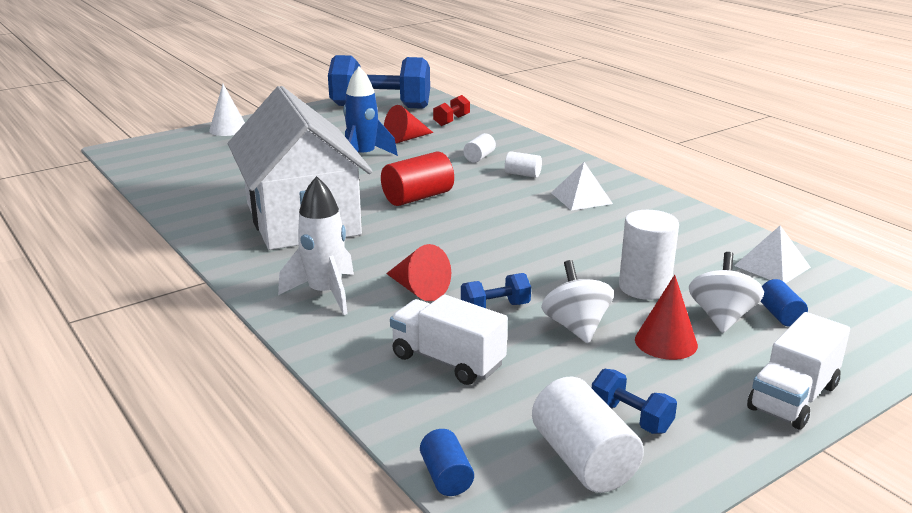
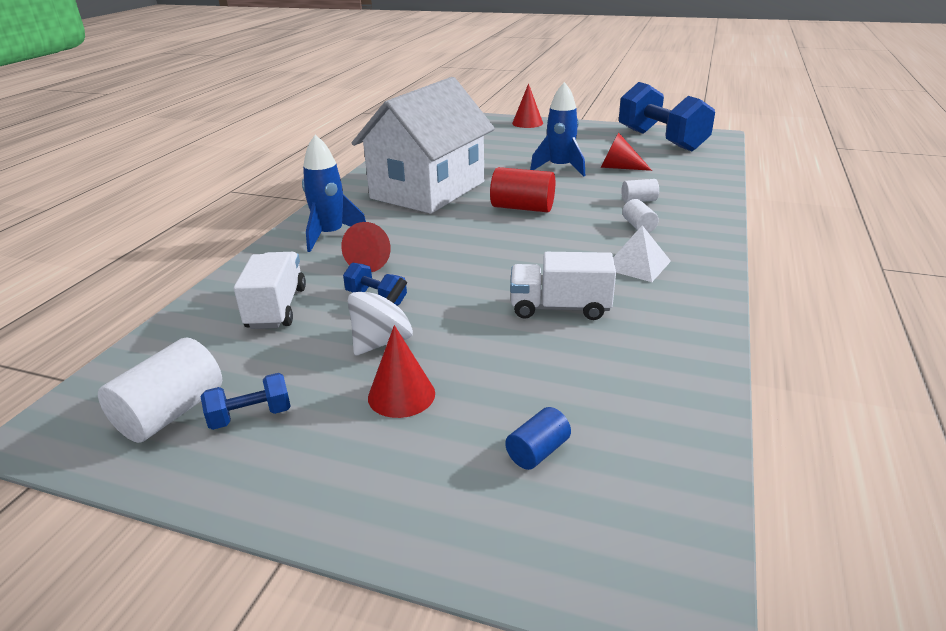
camera: 55 degrees right, 5 degrees up
white cone [209,84,245,136] -> red cone [512,83,543,128]
white rocket [278,176,354,315] -> blue rocket [302,135,366,252]
blue cylinder [420,429,474,496] -> none
red dumbbell [433,95,470,126] -> none
blue dumbbell [592,369,677,434] -> blue dumbbell turned 60 degrees clockwise [201,373,291,430]
white cylinder [619,210,679,300] -> none
white spinning top [689,252,764,333] -> none
white pyramid [734,226,811,284] -> none
white truck [747,312,850,429] -> white truck moved to [510,252,616,320]

